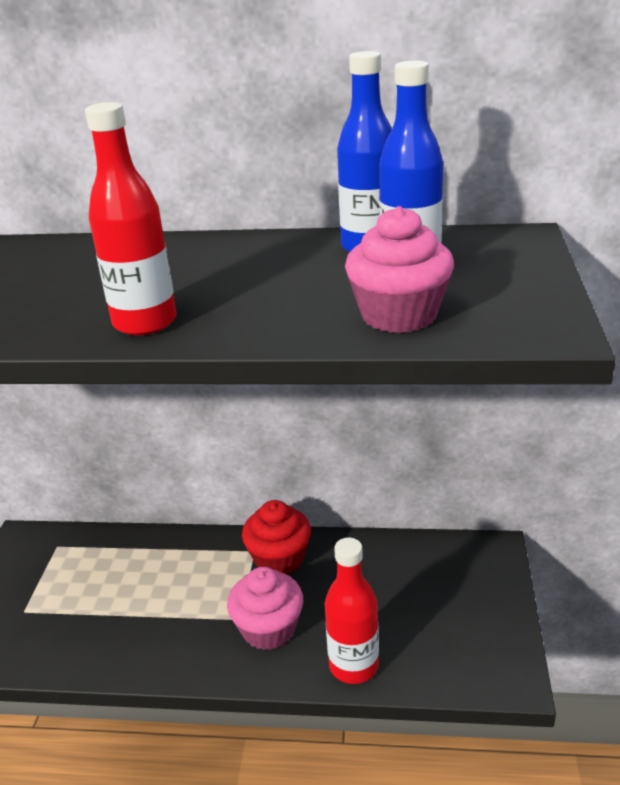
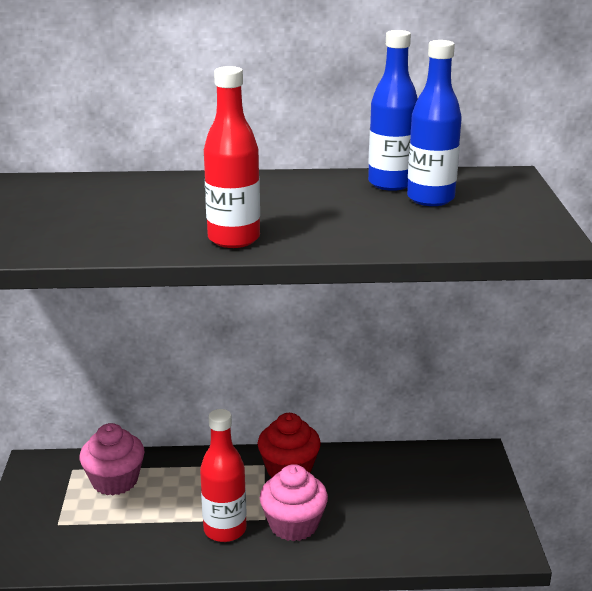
camera: 10 degrees left, 5 degrees down
red bottle [325,538,379,684] -> red bottle moved to [200,409,247,542]
pink cupcake [345,206,454,333] -> pink cupcake moved to [80,423,145,496]

